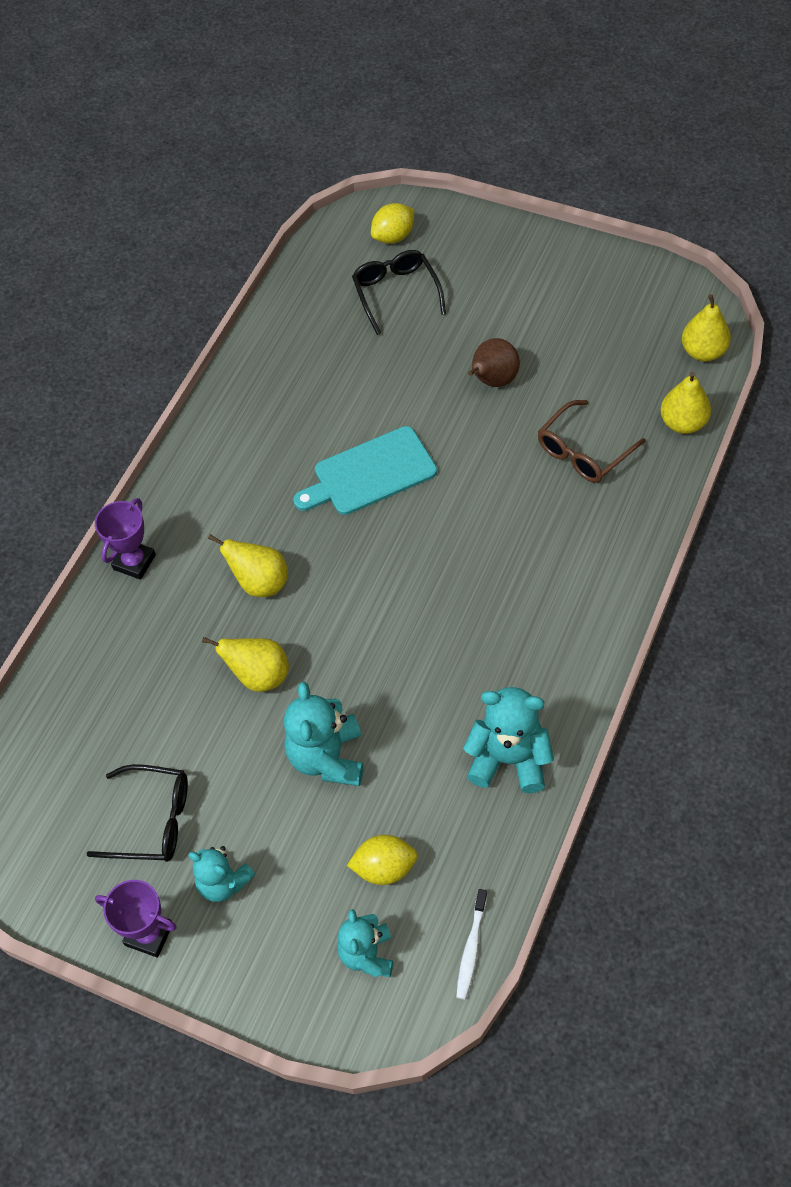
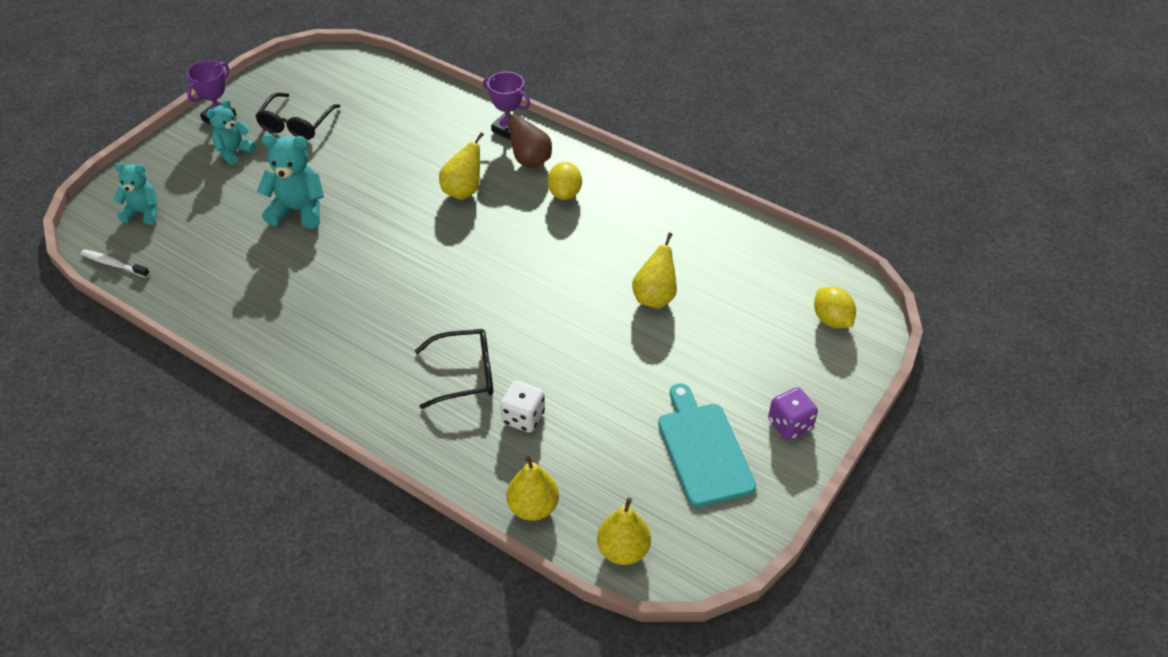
camera: 95 degrees right, 10 degrees down
yellow pear [202,637,289,692] -> yellow pear moved to [632,233,677,309]
turquoise cutting board [293,426,437,515] -> turquoise cutting board moved to [658,383,756,507]
yellow lemon [347,835,418,885] -> yellow lemon moved to [547,162,582,200]
black glasses [352,250,446,335] -> black glasses moved to [415,329,493,409]
turquoise teddy bear [463,687,554,793] -> none
brown pear [468,338,520,387] -> brown pear moved to [502,106,552,168]
brown glasses [538,400,646,483] -> white dice [500,381,545,433]
none -> purple dice [768,387,818,440]

